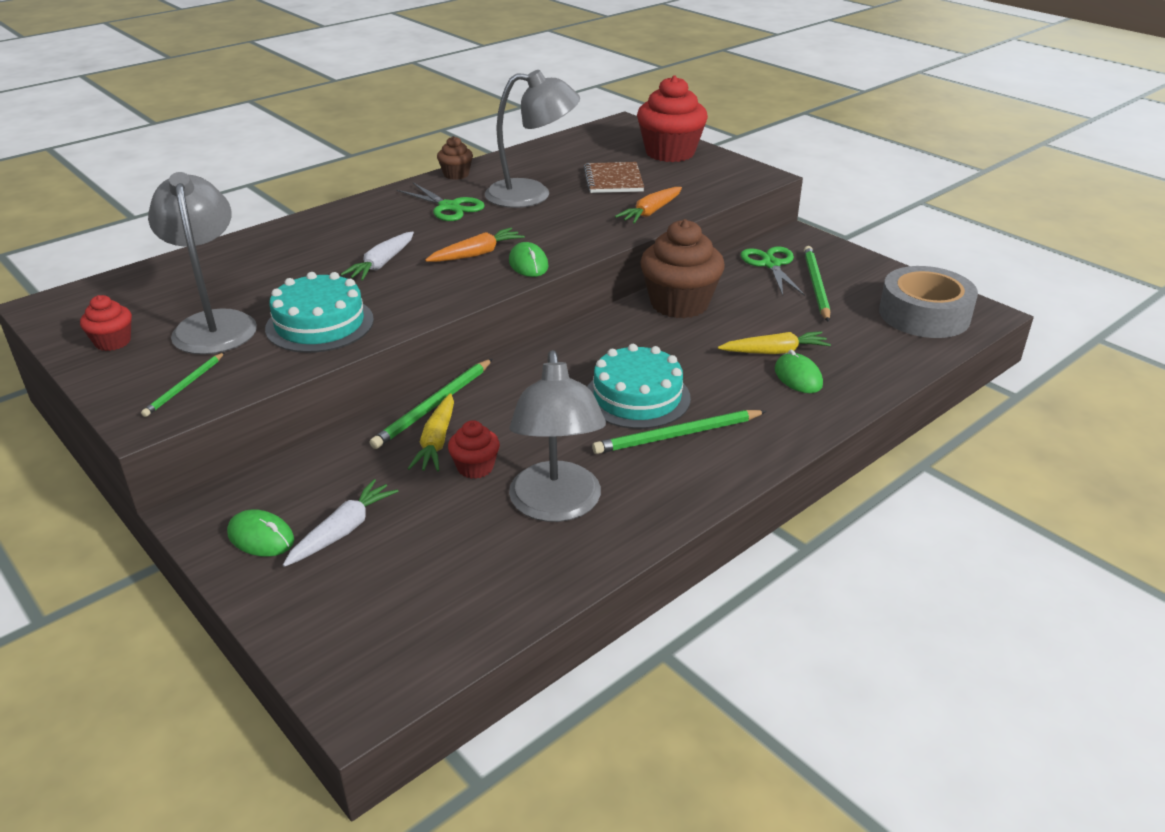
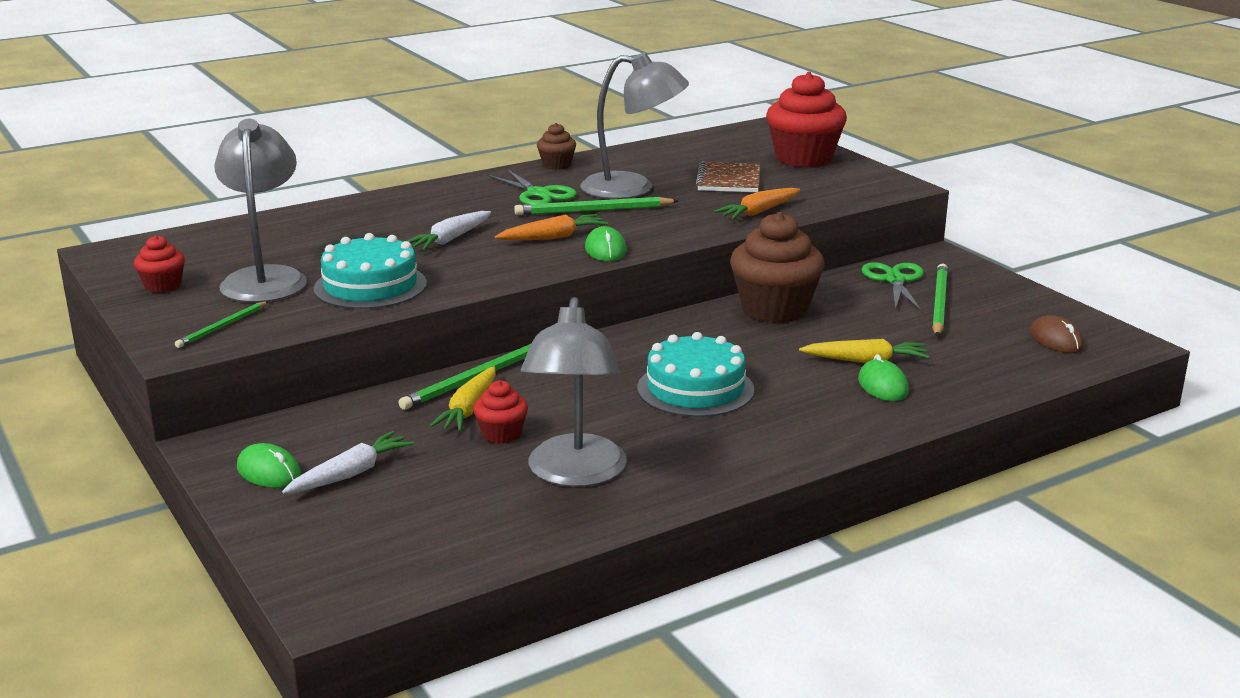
camera: 10 degrees right, 10 degrees down
green pencil [592,410,767,454] -> green pencil moved to [514,197,678,215]
grey tape [879,266,978,338] -> brown mouse [1030,315,1084,353]

